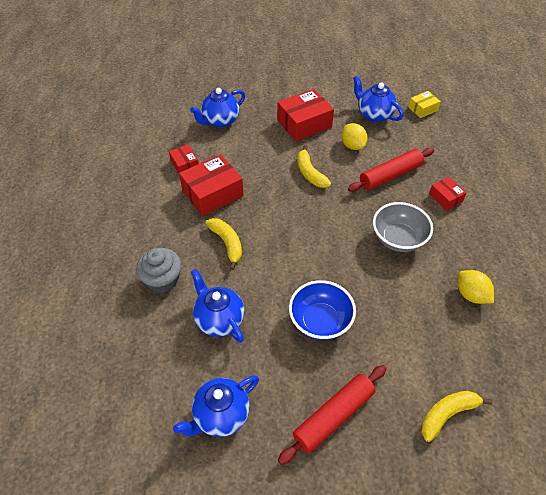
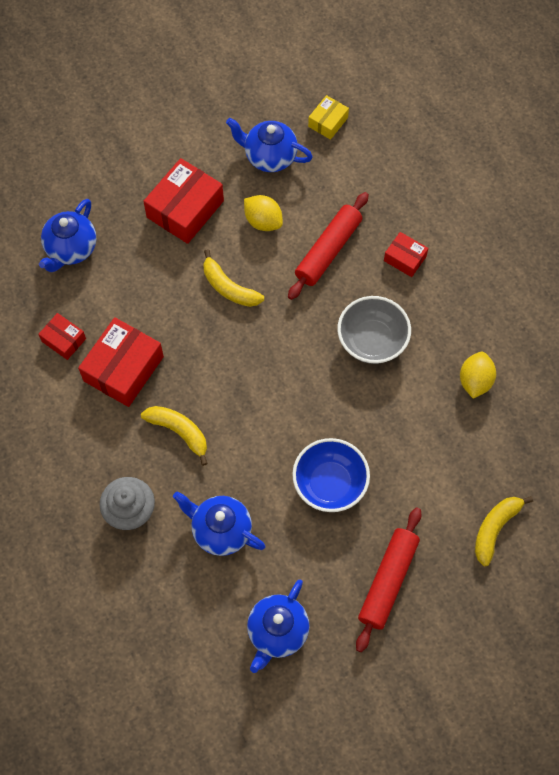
camera: 25 degrees left, 15 degrees up
yellow lemon [458,270,494,304] -> yellow lemon turned 75 degrees clockwise [460,352,496,399]

